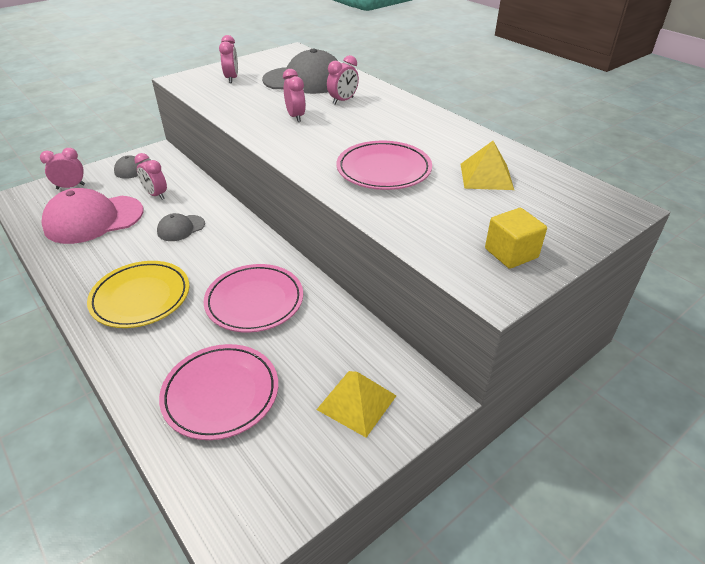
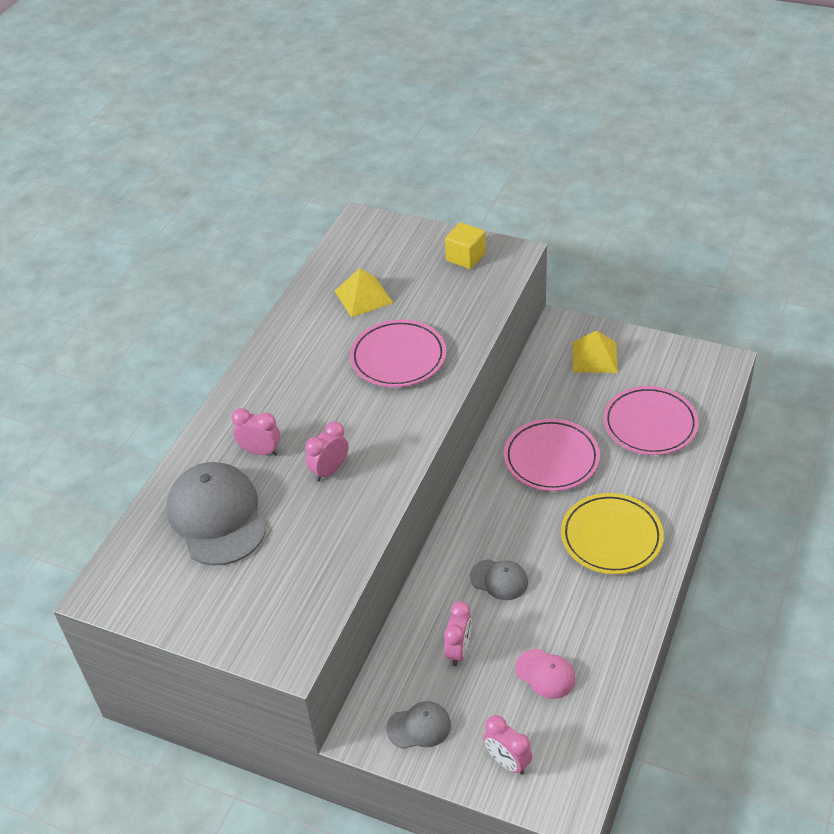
camera: 115 degrees left, 5 degrees up
pink cap [41,188,143,244] -> pink cap [515,649,576,699], size x0.50
pink clock [219,35,238,83] -> none

